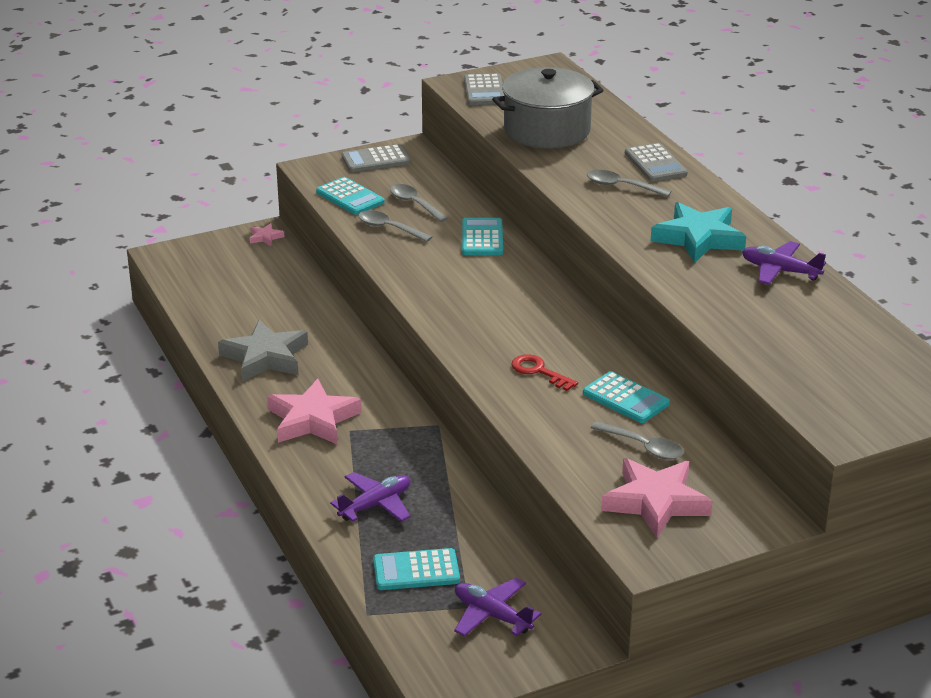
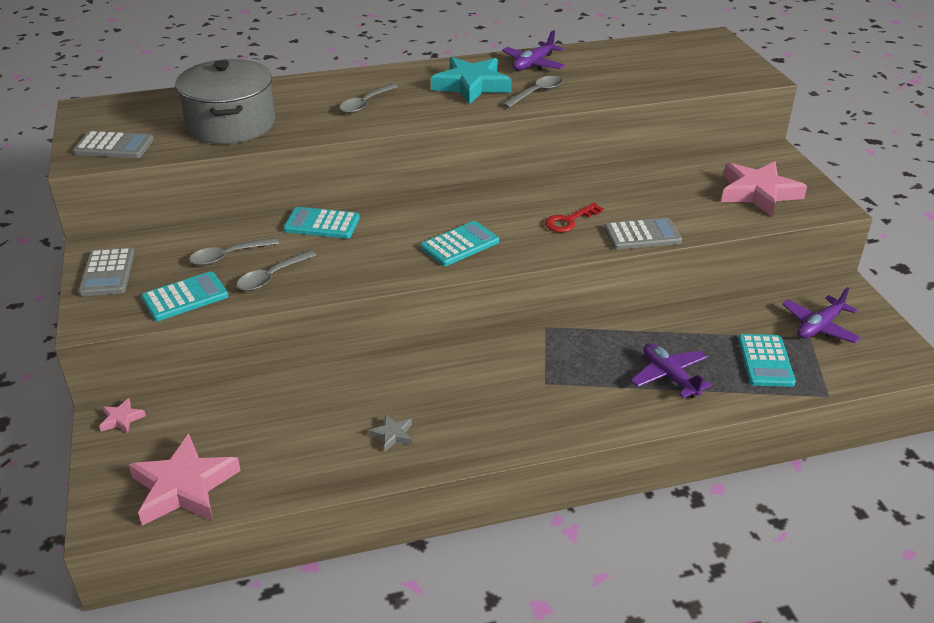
camera: 80 degrees left, 5 degrees up
grey star [218,320,308,382] -> grey star [368,414,412,451], size x0.44
pink star [267,379,362,444] -> pink star moved to [129,434,241,525]
turquoise calculator [583,371,670,423] -> turquoise calculator moved to [421,221,499,266]
grey spoon [591,421,683,459] -> grey spoon moved to [502,76,563,108]
grey calculator [625,143,688,182] -> grey calculator moved to [604,217,682,250]

